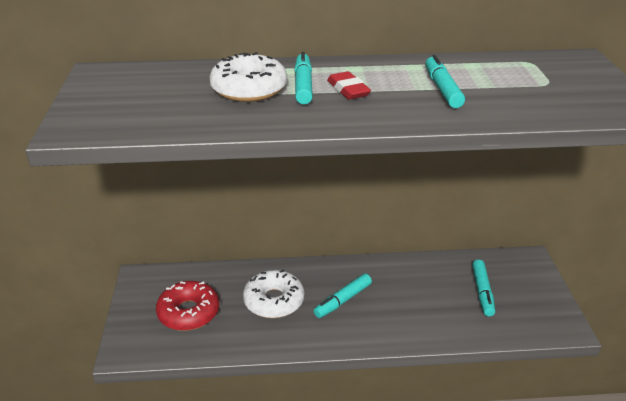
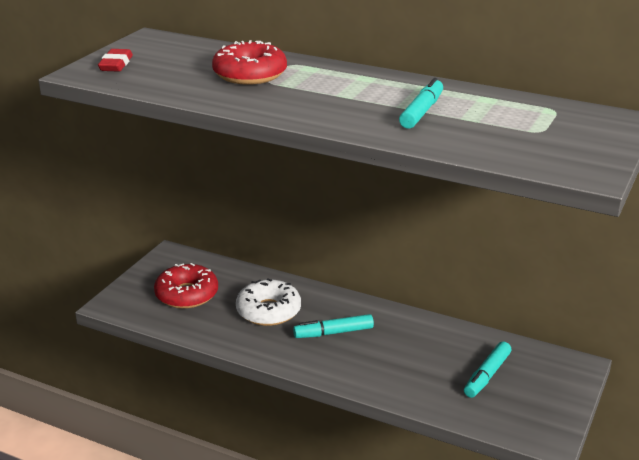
camera: 30 degrees right, 5 degrees down
white donut [210,52,287,102] -> red donut [212,40,287,85]
turquoise marker [294,52,313,104] -> none
red eraser [327,71,371,100] -> red eraser moved to [98,49,133,72]

